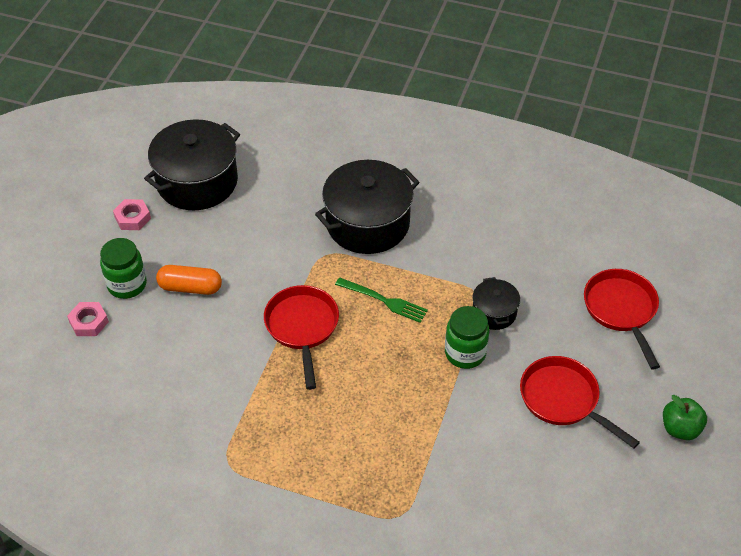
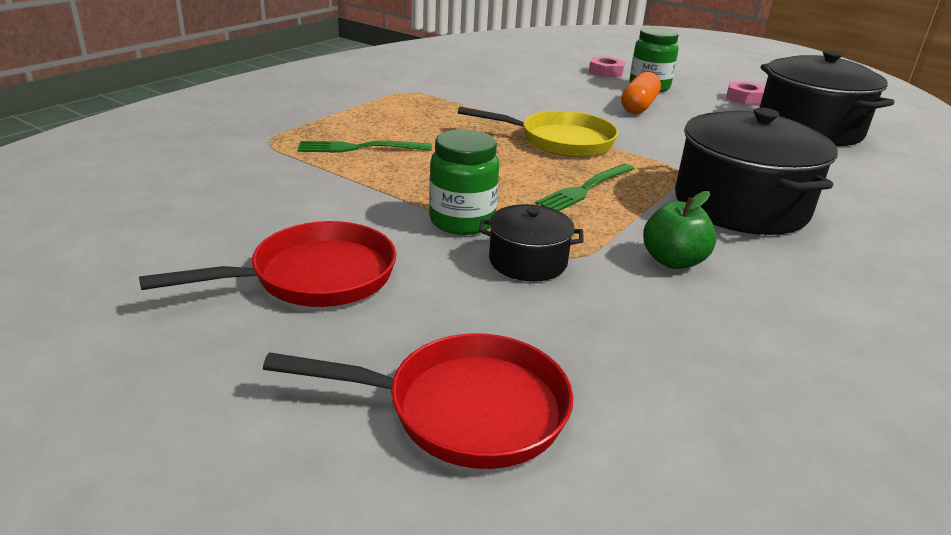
camera: 105 degrees right, 20 degrees down
red pan [264,285,339,390] -> yellow pan [458,107,618,157]
green apple [663,395,707,440] -> green apple moved to [643,191,717,269]
none -> green fork [298,141,432,153]

